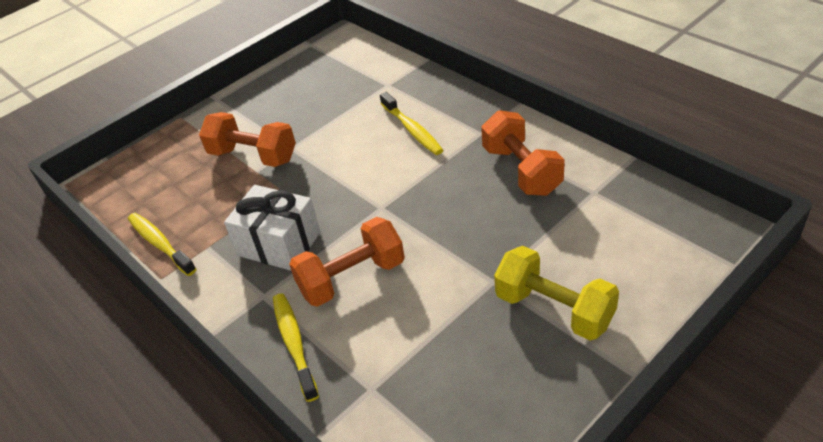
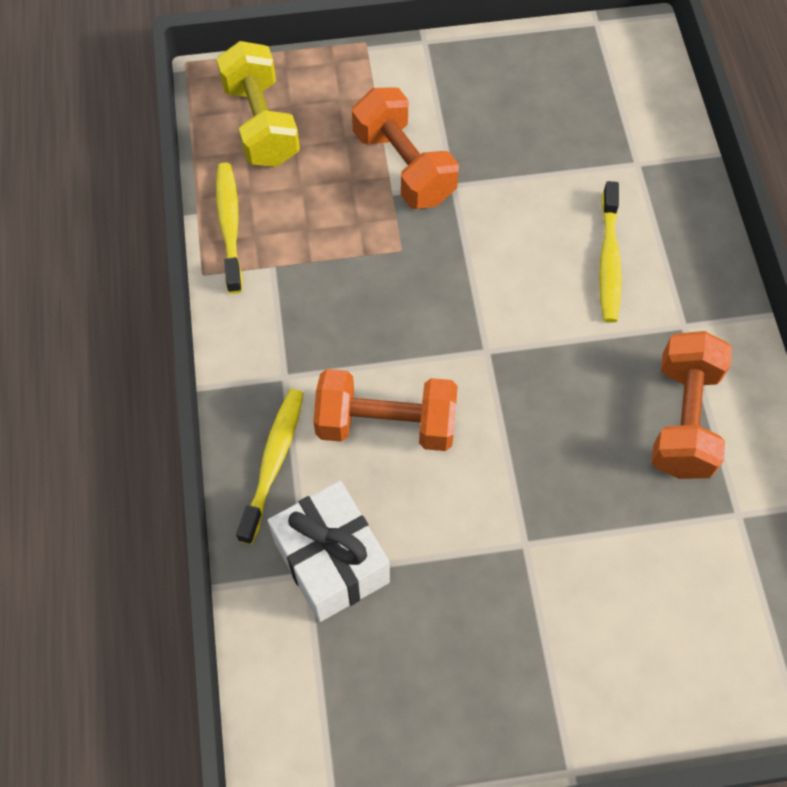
camera: 30 degrees right, 20 degrees up
white gift [224,185,320,271] -> white gift moved to [267,481,390,622]
yellow dumbbell [494,246,619,340] -> yellow dumbbell moved to [217,41,300,167]

